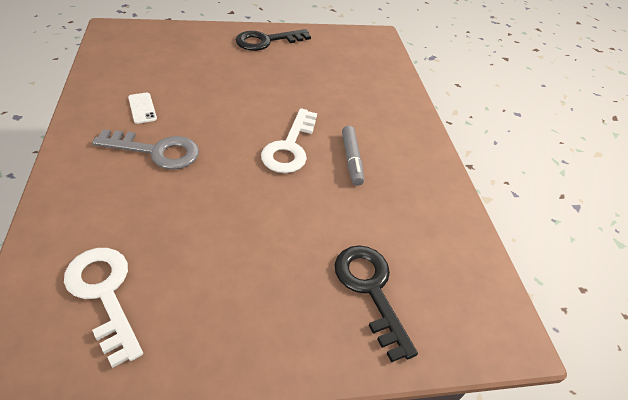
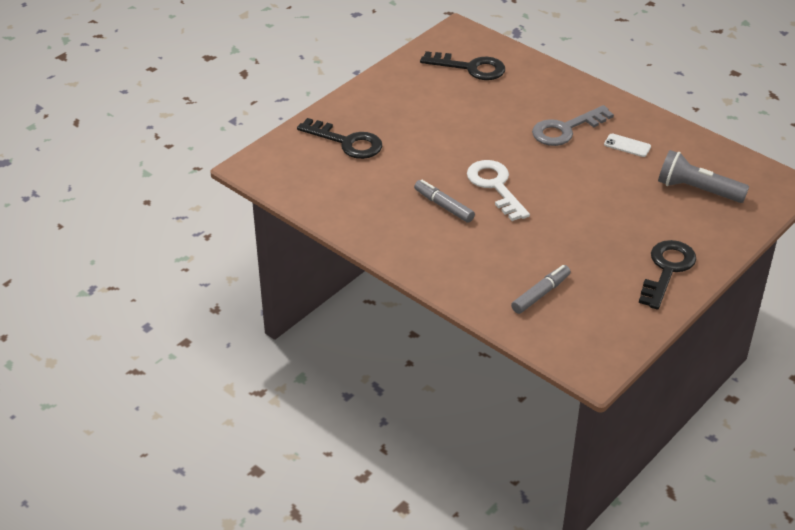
camera: 145 degrees right, 5 degrees down
white key [64,248,143,368] -> black key [420,51,505,80]
none -> grey marker [511,265,571,314]
none -> grey flashlight [658,150,749,203]

